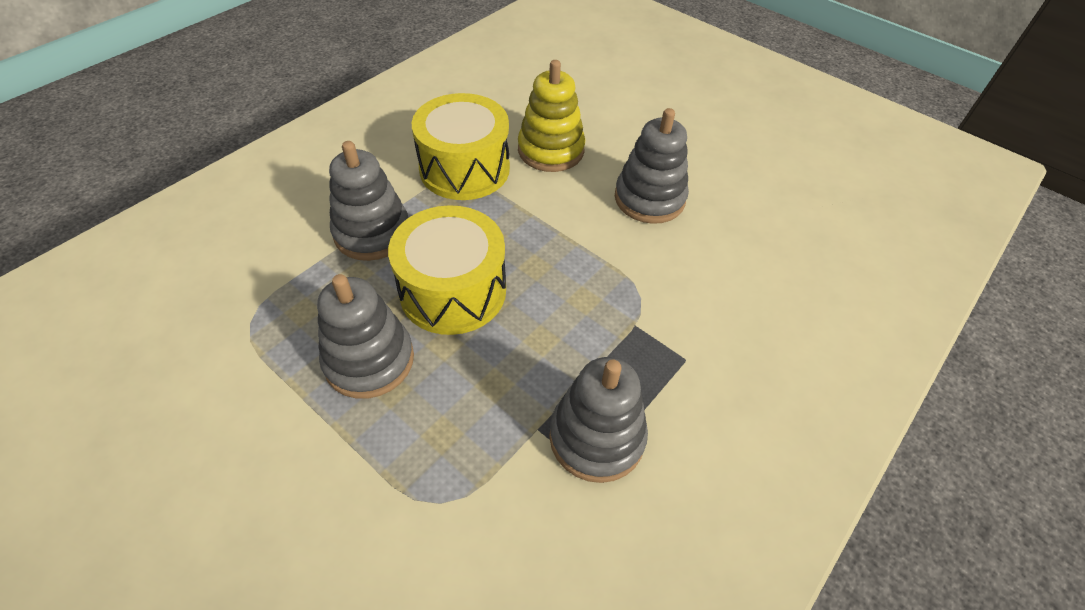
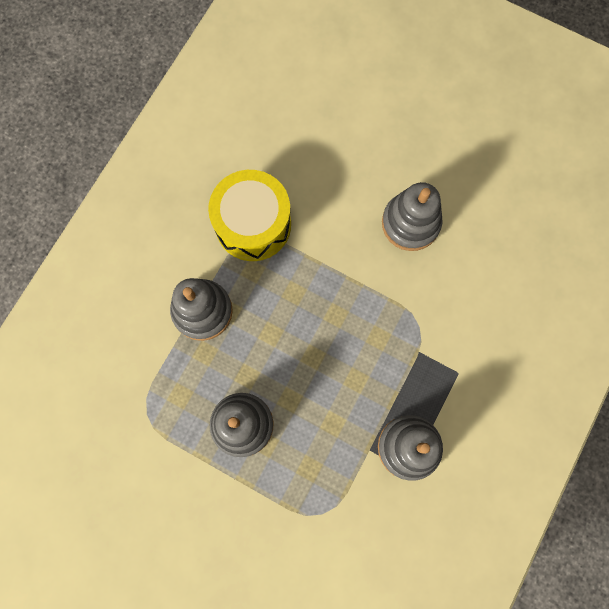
camera: 10 degrees left, 25 degrees up
yellow drum [388,205,506,335] -> none
yellow stacking toy [518,60,585,172] -> none

